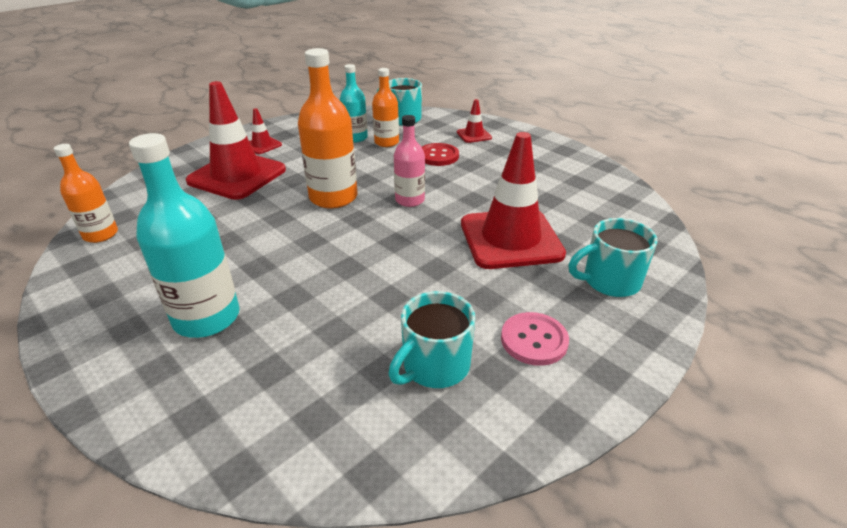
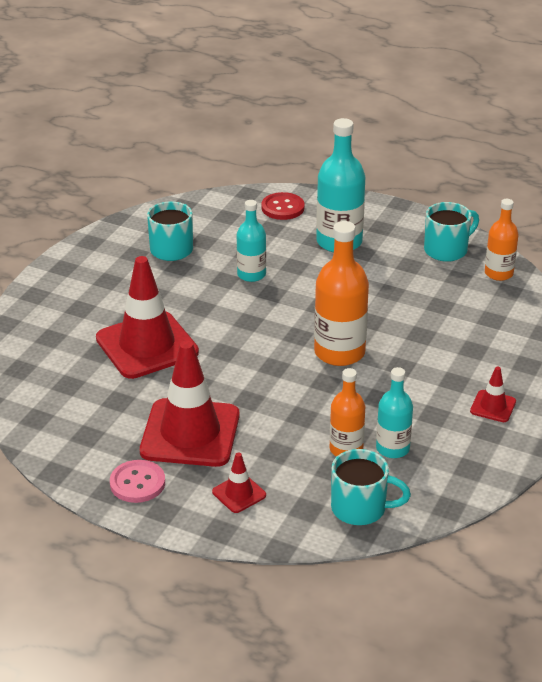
camera: 160 degrees right, 0 degrees up
red traffic cone [186,81,286,200] -> red traffic cone moved to [140,340,240,467]
pink bottle [394,115,425,207] -> none
red button [422,143,459,166] -> red button moved to [261,192,305,220]
pink button [501,312,569,366] -> pink button moved to [110,460,165,503]
turquoise mug [568,218,657,297] -> turquoise mug moved to [424,202,479,262]
none -> turquoise bottle [237,200,266,282]

